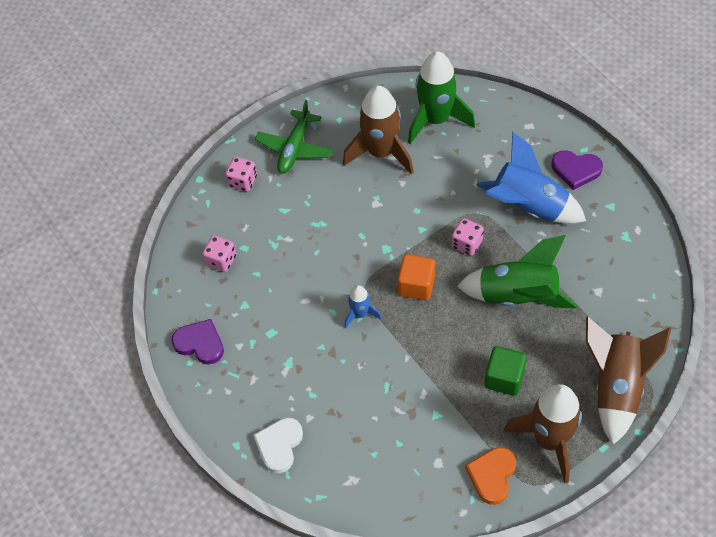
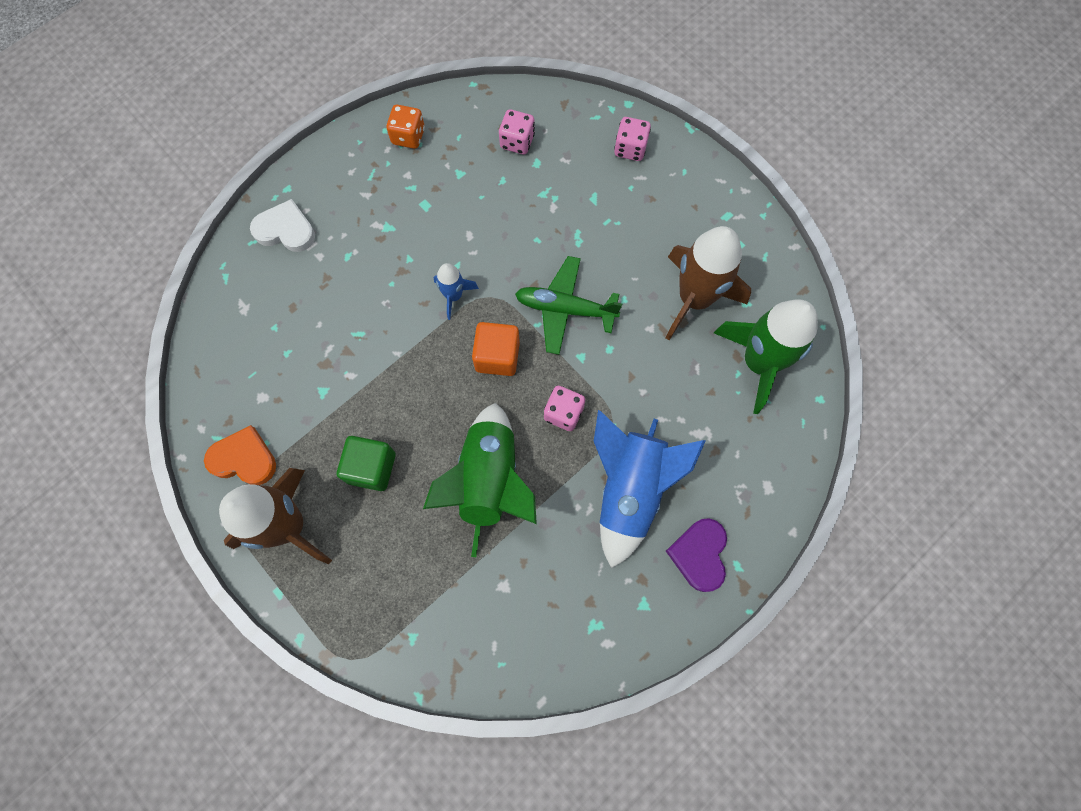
camera: 80 degrees right, 15 degrees up
purple heart [171,319,224,365] -> orange dice [386,105,425,149]
green plane [255,100,333,173] -> green plane moved to [515,256,622,355]
brown rocket [586,317,671,445] -> none

